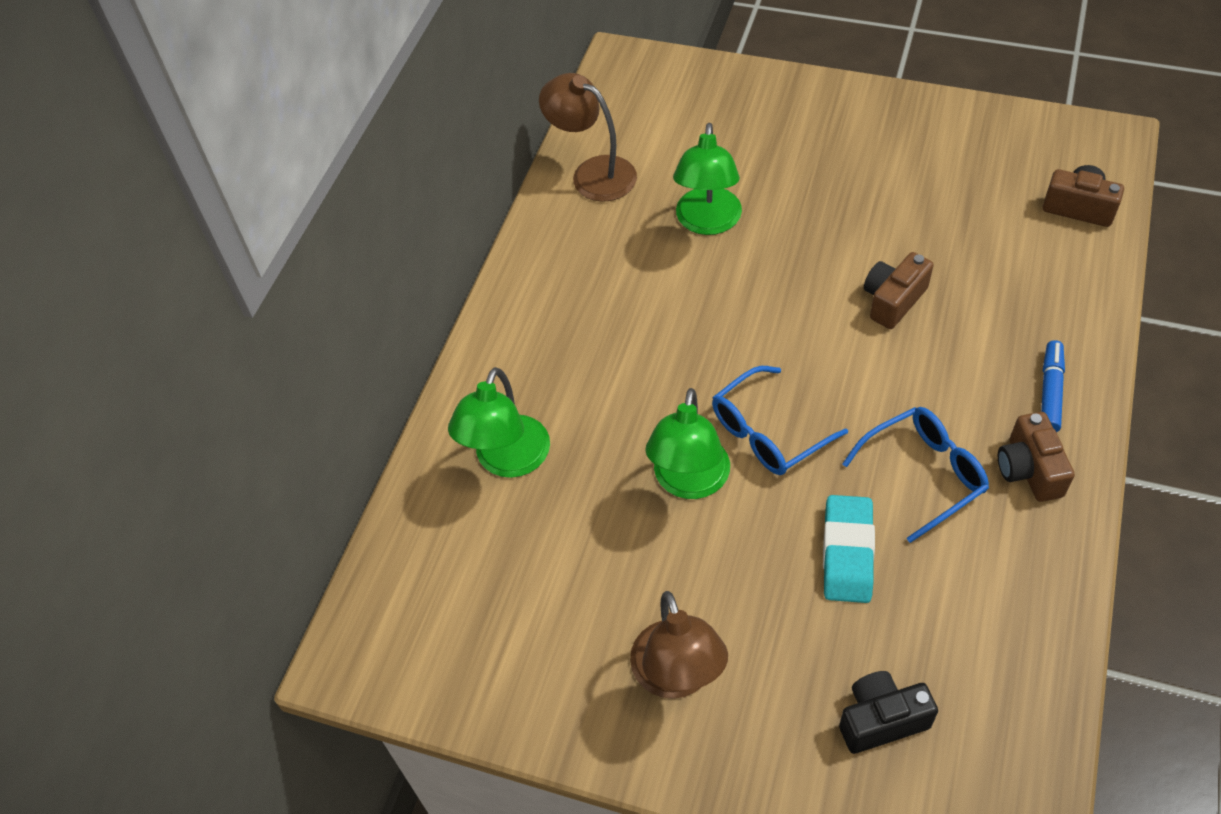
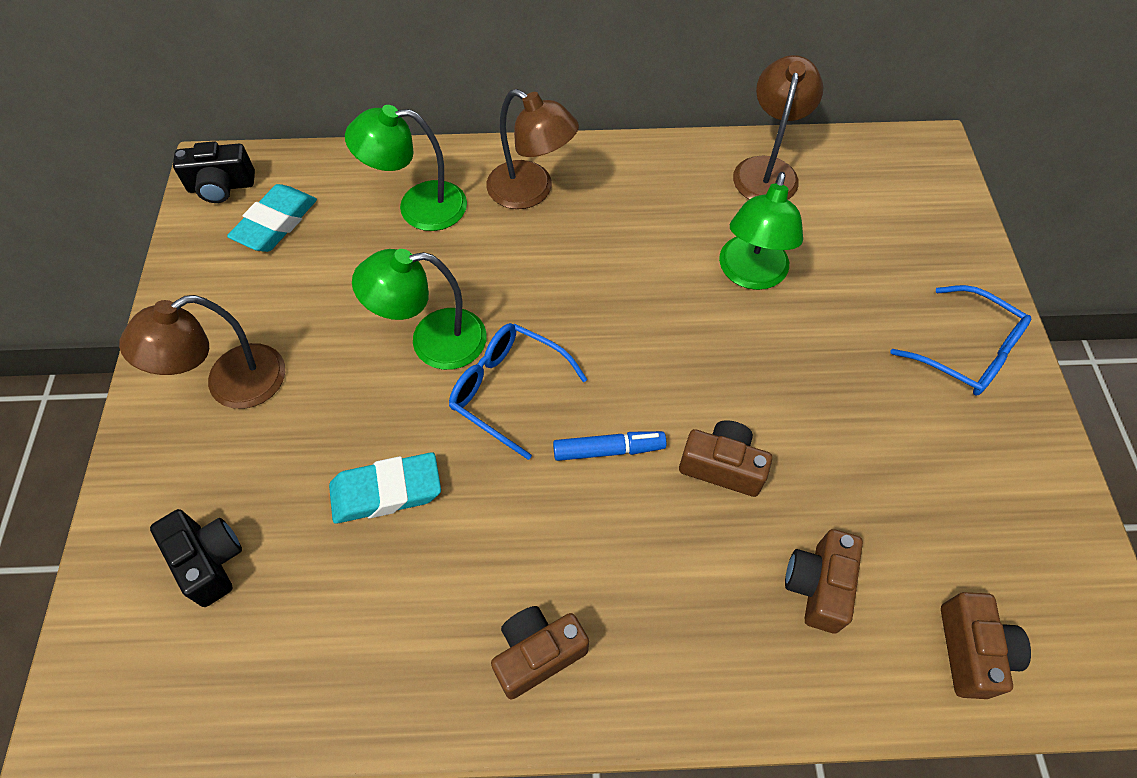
camera: 65 degrees right, 5 degrees up
green lamp [673,123,742,235] -> green lamp turned 60 degrees counterclockwise [719,172,803,290]
blue glasses [842,407,989,543] -> blue glasses moved to [890,285,1031,396]
blue marker [1041,340,1065,432] -> blue marker moved to [553,431,667,461]
none -> black camera [173,141,255,203]
none -> turquoise eraser [227,184,317,252]
none -> brown lamp [487,89,579,209]
none -> brown camera [785,529,863,633]

